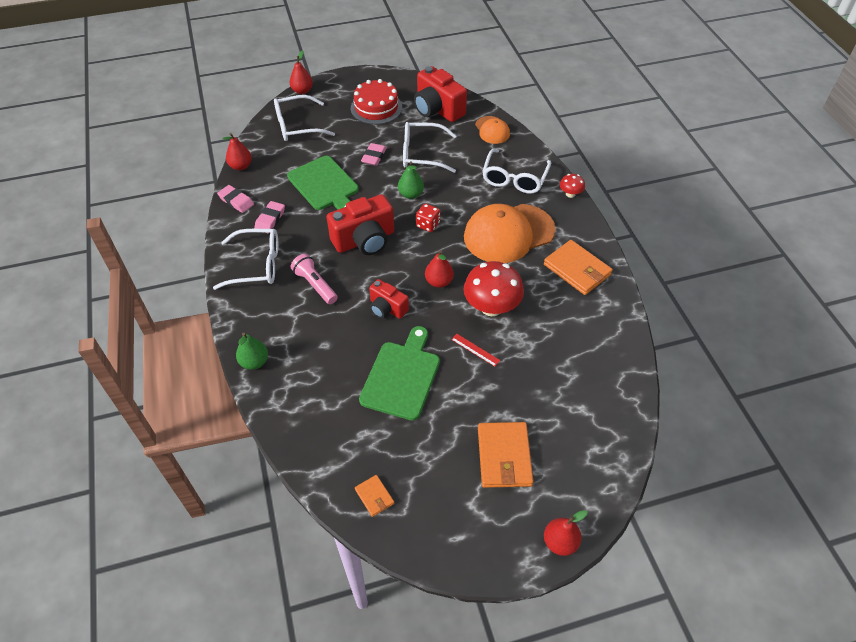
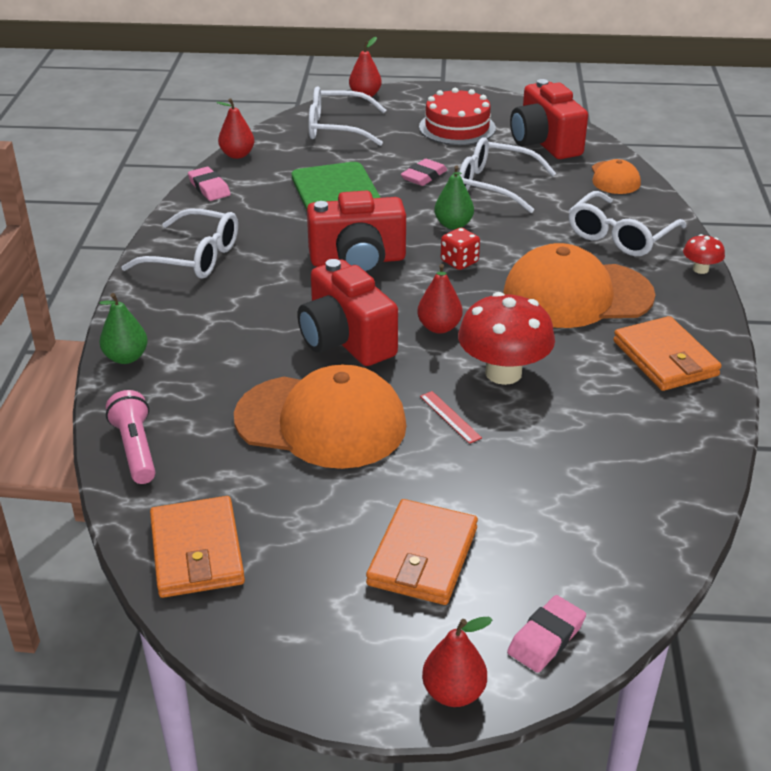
camera: 20 degrees right, 15 degrees down
pink eraser [254,201,285,229] -> pink eraser moved to [507,595,586,673]
pink flashlight [291,254,338,304] -> pink flashlight moved to [106,390,155,484]
orange wallet [355,475,394,517] -> orange wallet [150,496,245,598], size x1.97
green cutting board [359,326,440,421] -> orange cap [234,365,407,469]
red camera [369,279,409,319] -> red camera [297,259,398,366], size x1.71

